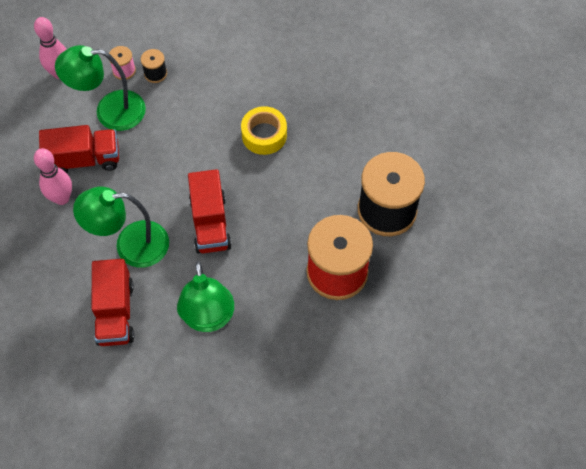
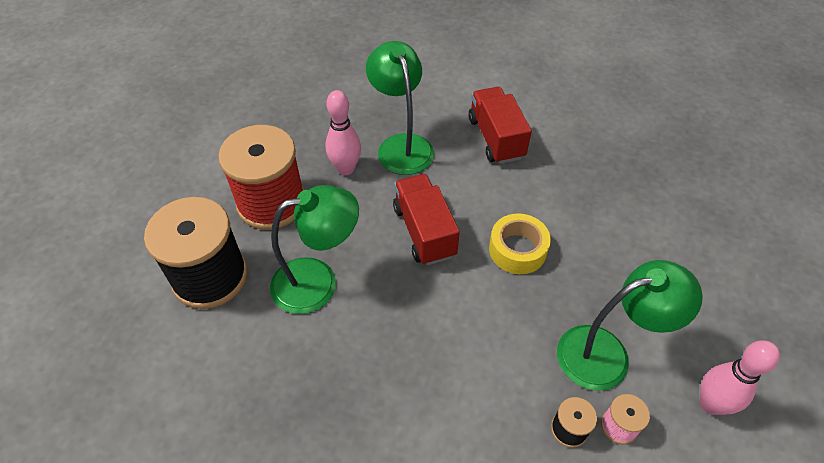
camera: 170 degrees right, 10 degrees down
pink bowling pin [34,148,72,205] -> pink bowling pin moved to [325,90,361,175]
red truck [39,125,119,173] -> none
green lamp [73,187,169,268] -> green lamp moved to [270,185,359,314]
yellow tape [241,106,287,155] -> yellow tape moved to [489,213,551,274]

